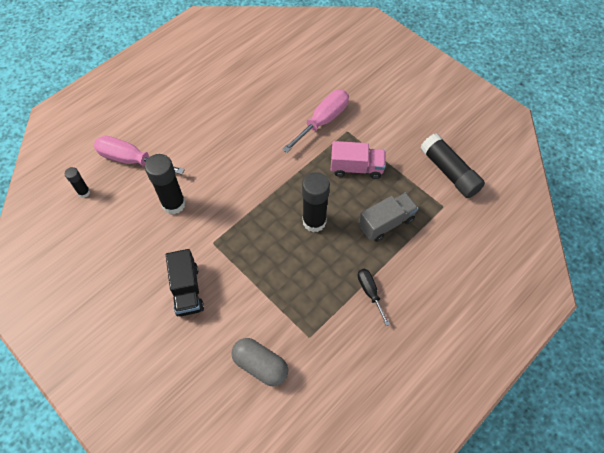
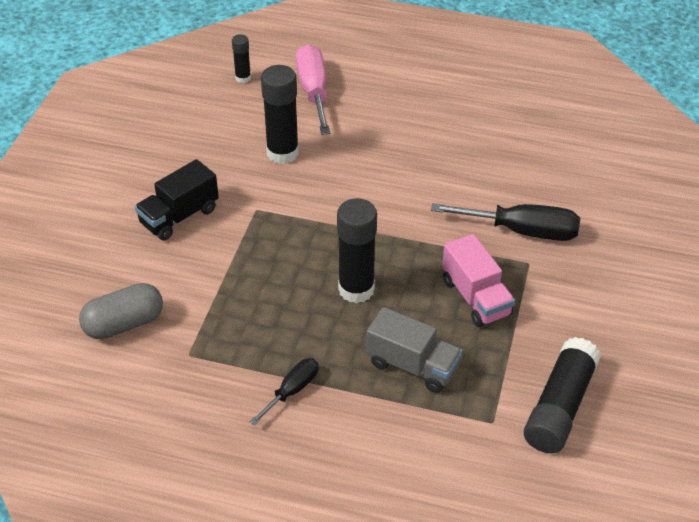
camera: 60 degrees right, 15 degrees down
grey capsule [232,338,288,386] -> grey capsule turned 60 degrees clockwise [79,283,163,339]
pink screwdriver [282,90,349,153] -> black screwdriver [431,203,580,241]

